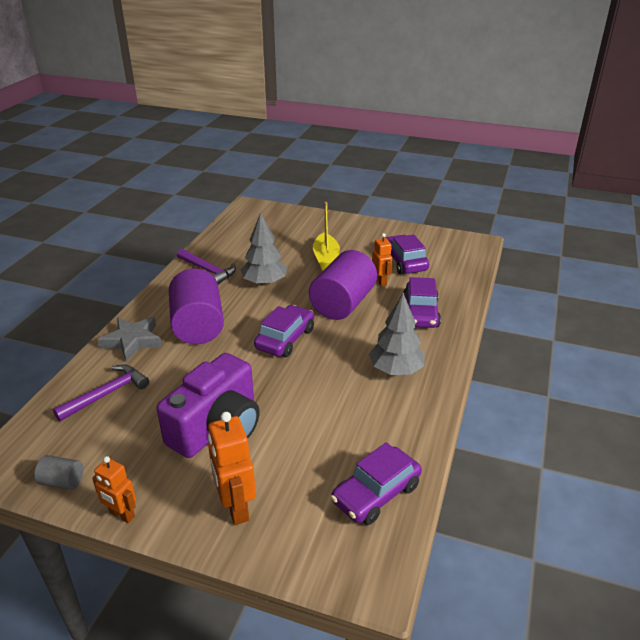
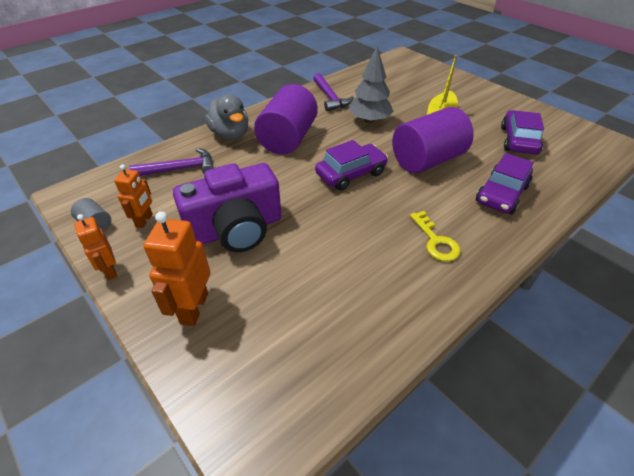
camera: 30 degrees right, 10 degrees up
grey star [97,317,162,362] -> grey duck [205,94,249,140]
purple car [331,442,422,525] -> none
grey tree [369,293,425,375] -> yellow key [410,211,461,261]
orange robot [372,233,392,287] -> orange robot moved to [114,164,153,228]

